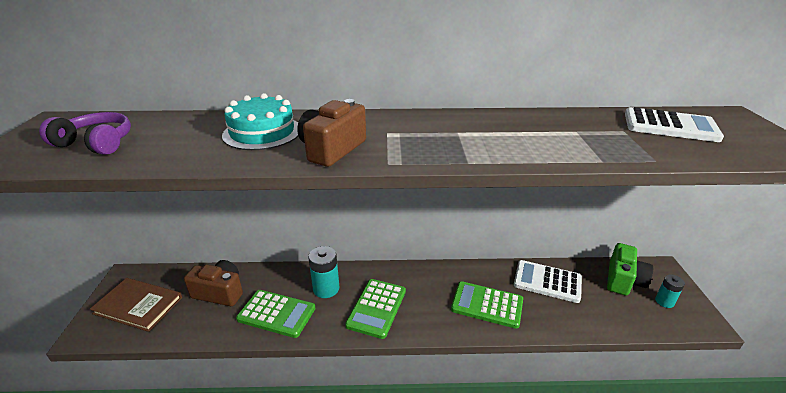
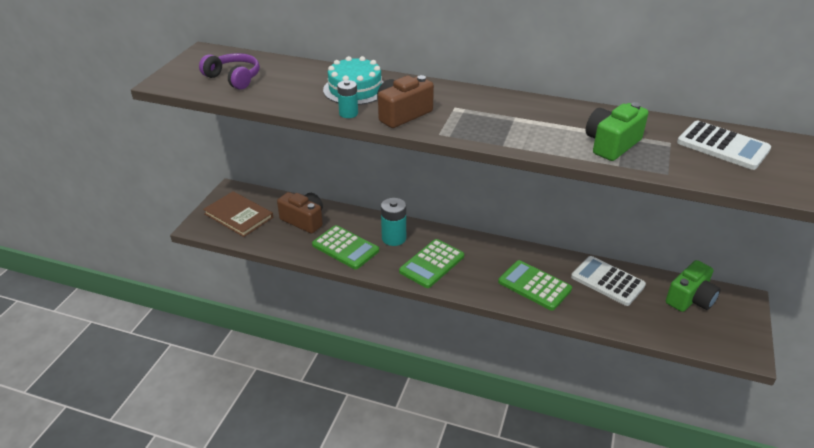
camera: 20 degrees right, 5 degrees up
turquoise battery [655,274,685,308] -> turquoise battery moved to [337,80,358,118]
none -> green camera [586,102,648,161]

